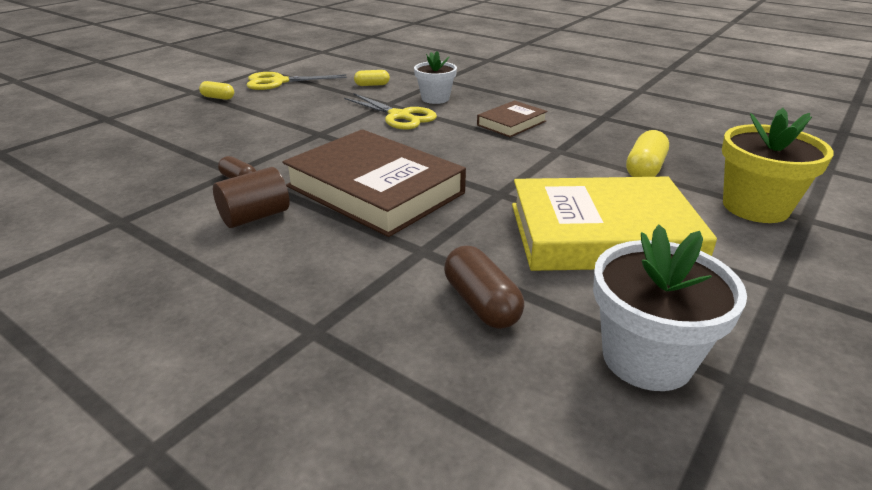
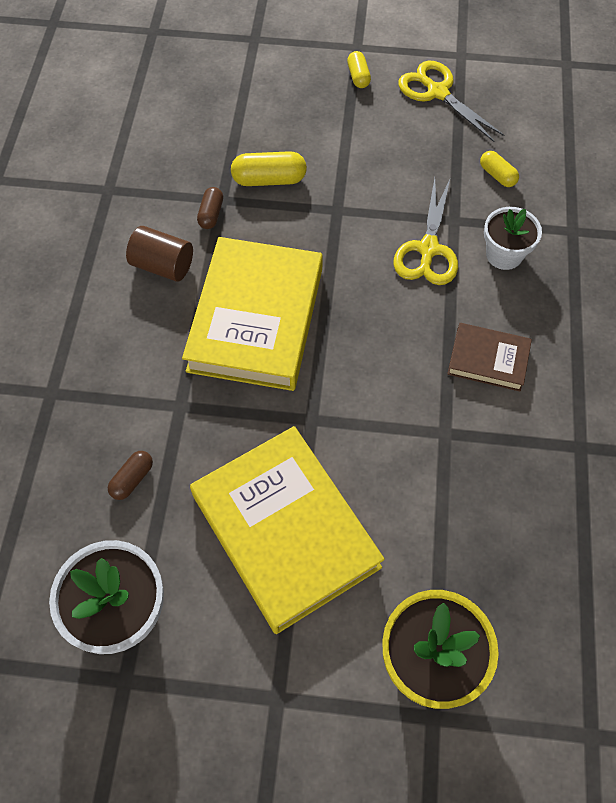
camera: 60 degrees right, 30 degrees up
brown book [282,129,466,237] -> yellow book [182,237,323,391]
brown capsule [444,246,524,329] -> brown capsule [108,451,153,500], size x0.62
yellow capsule [626,130,669,177] -> yellow capsule moved to [231,151,307,186]

